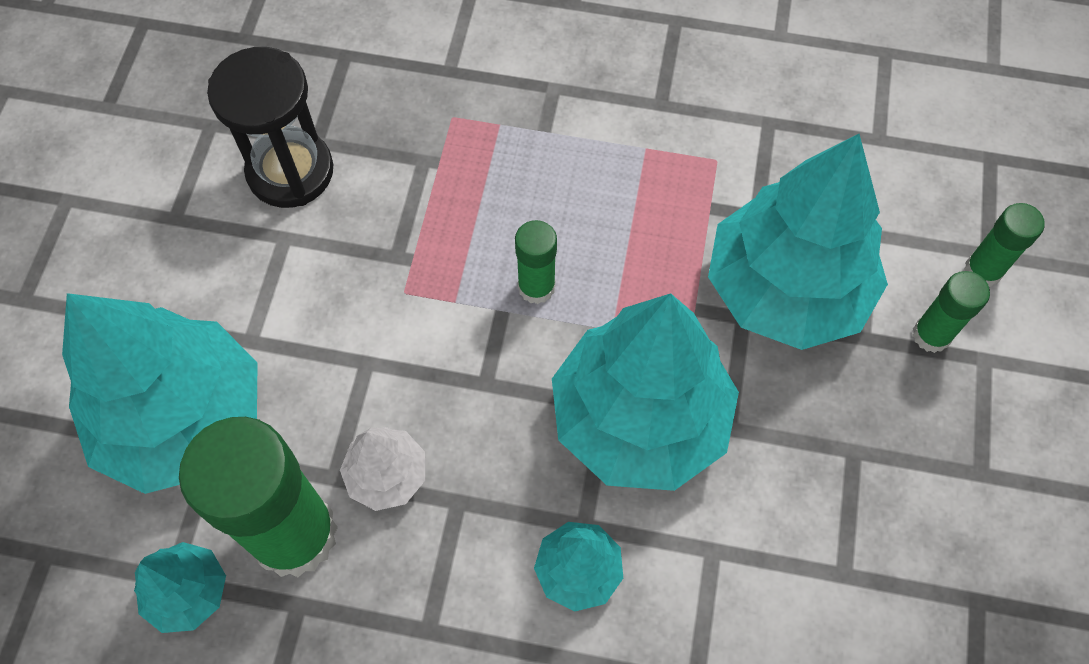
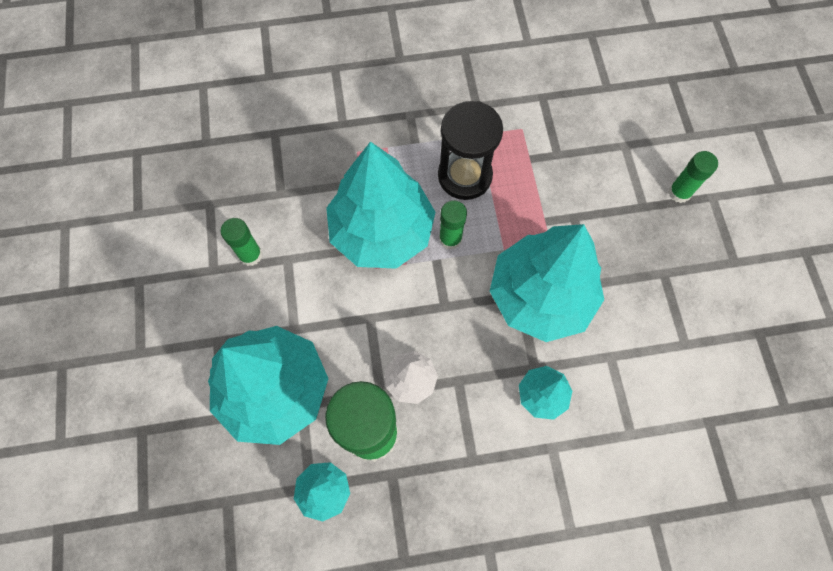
camera: 20 degrees left, 5 degrees up
black hourglass [207,47,333,208] -> black hourglass moved to [438,101,503,200]
turquoise tree [708,134,888,350] -> turquoise tree moved to [326,141,436,269]
green glue stick [964,203,1045,287] -> green glue stick moved to [221,218,262,266]

